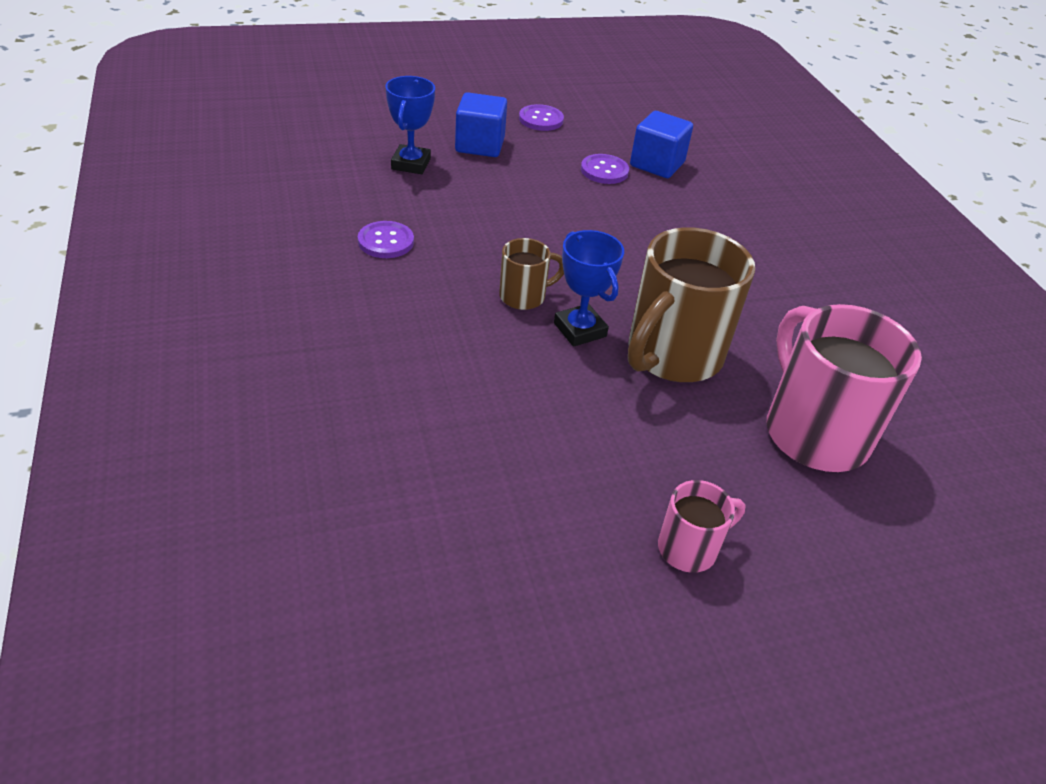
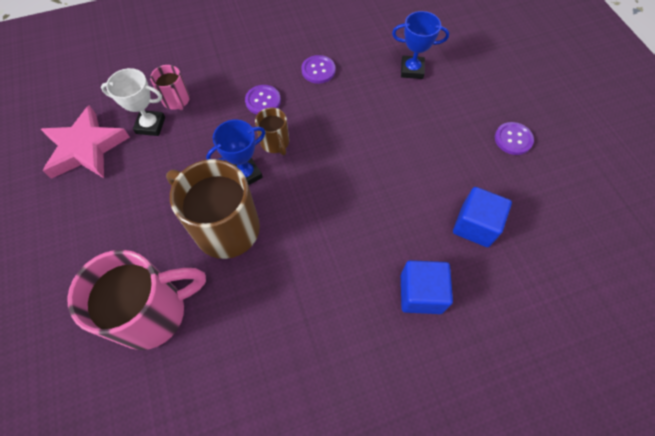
camera: 90 degrees right, 20 degrees up
blue cube [455,92,507,157] -> blue cube moved to [401,260,453,314]
purple button [581,154,629,184] -> purple button moved to [245,85,281,114]
pink mug [658,480,745,573] -> pink mug moved to [150,65,190,110]
none -> pink star [41,105,130,179]
none -> white trophy [101,68,165,136]

